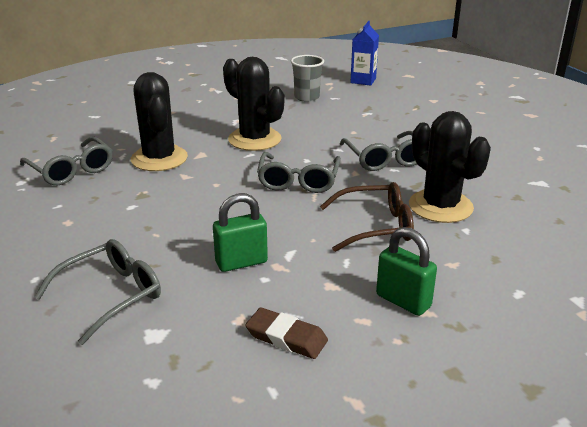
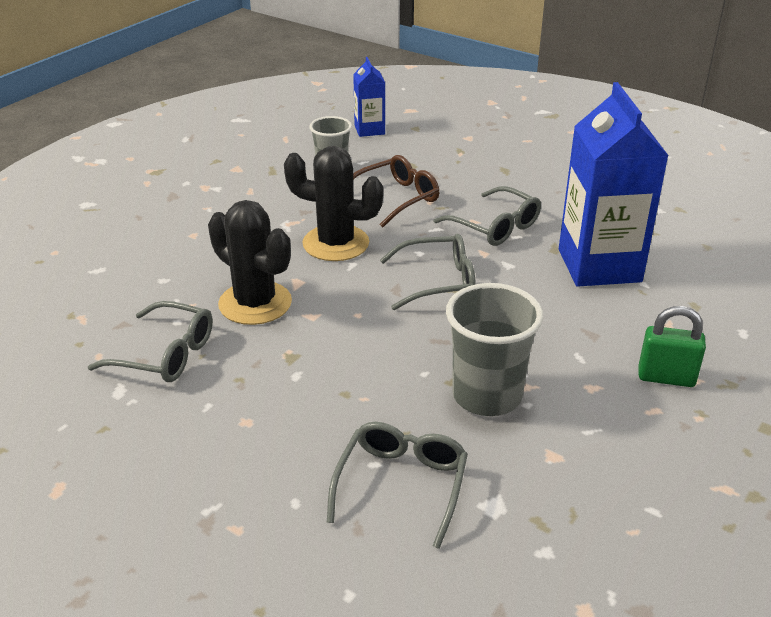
camera: 30 degrees left, 5 degrees up
green padlock [213,193,268,272] -> grey cup [446,283,543,416]
brown eraser [245,307,328,359] -> none
grey glasses [257,152,341,193] -> grey glasses turned 75 degrees counterclockwise [380,234,476,310]
brown glasses [320,182,414,252] -> brown glasses moved to [353,155,439,228]
black cactus [409,111,491,223] -> blue carton [559,82,668,286]

